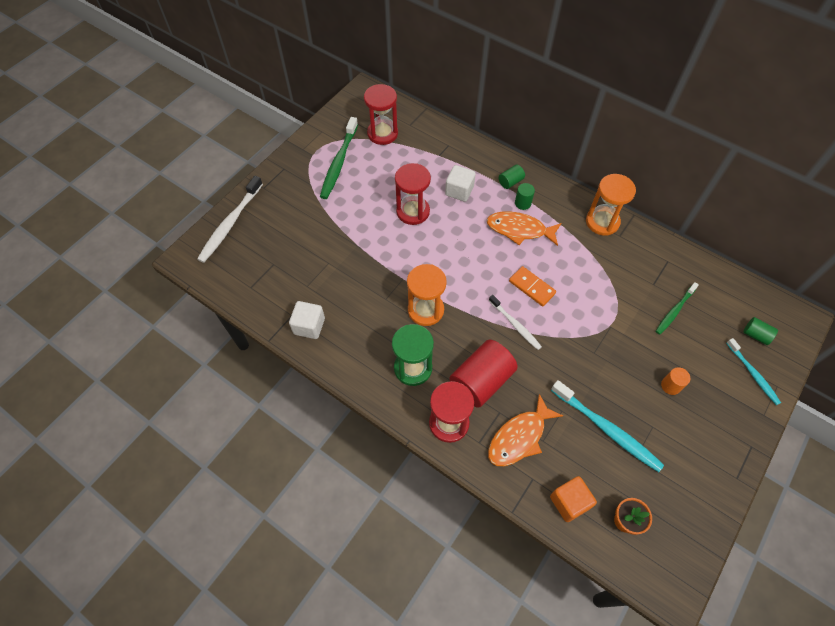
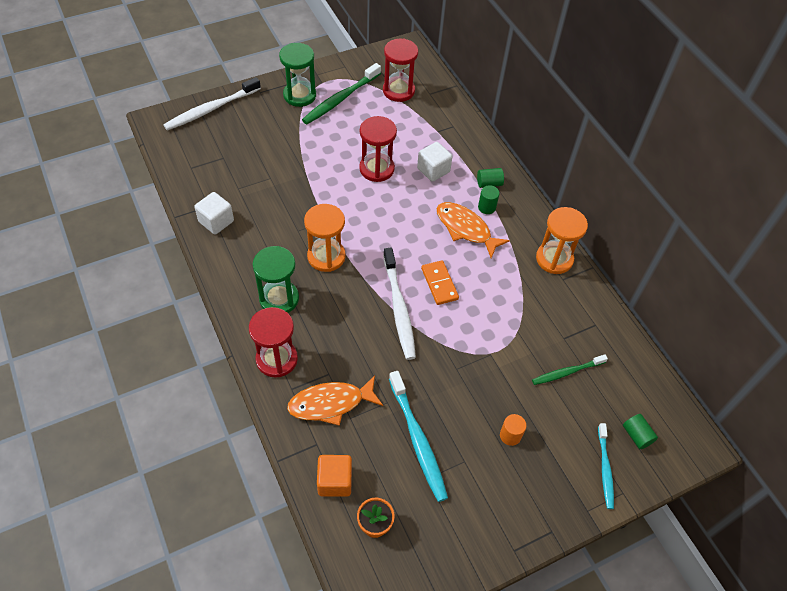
camera: 25 degrees right, 5 degrees down
red cylinder [449,339,518,408] -> none
white toothbrush [489,295,542,350] -> white toothbrush [383,248,416,360], size x1.63
none -> green hourglass [279,43,316,107]

